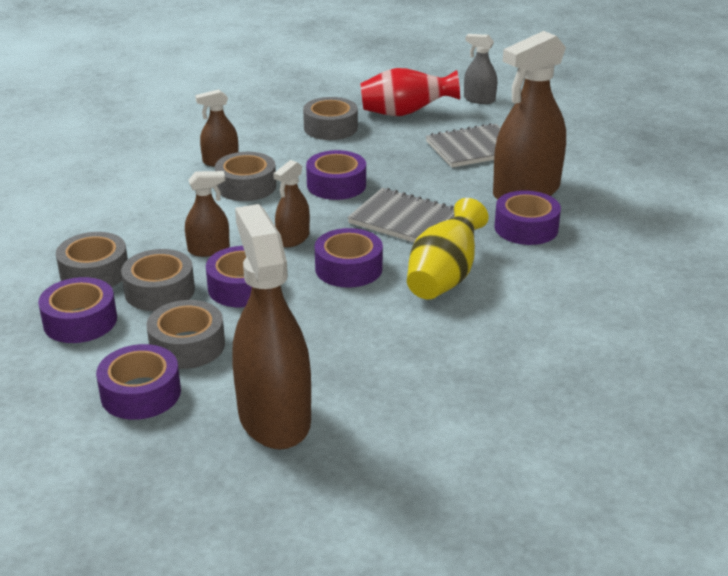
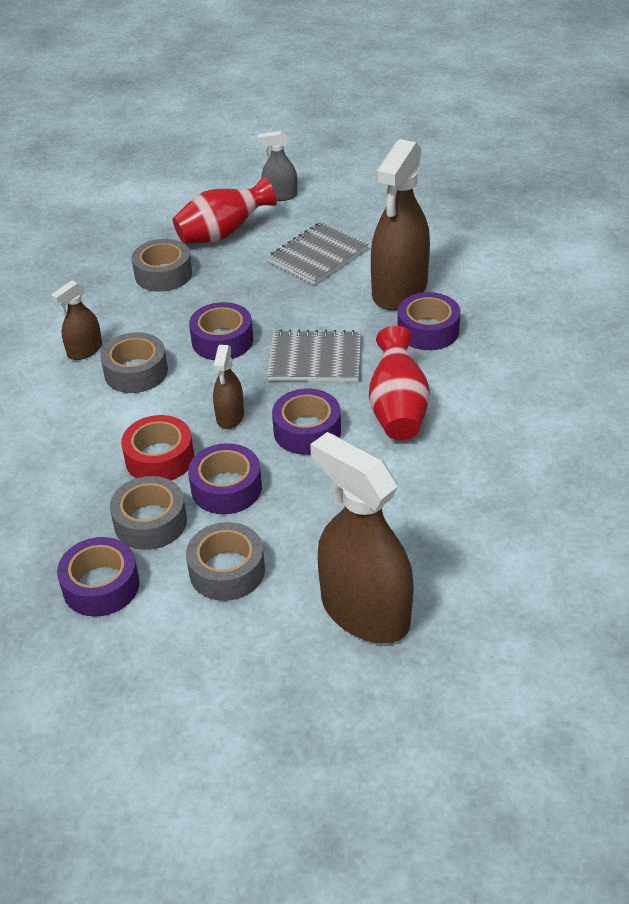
camera: 25 degrees left, 10 degrees up
grey tape [56,232,128,287] -> none
purple tape [96,344,181,420] -> none
brown spray bottle [185,171,230,257] -> red tape [121,415,194,480]
yellow vase [407,198,489,300] -> red vase [369,326,430,440]

